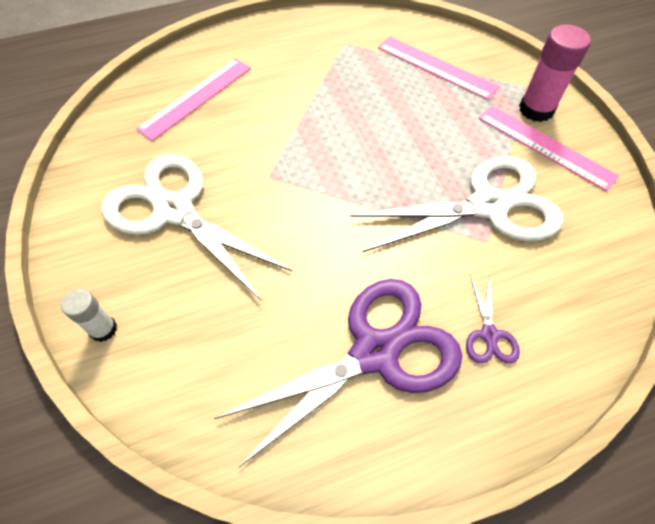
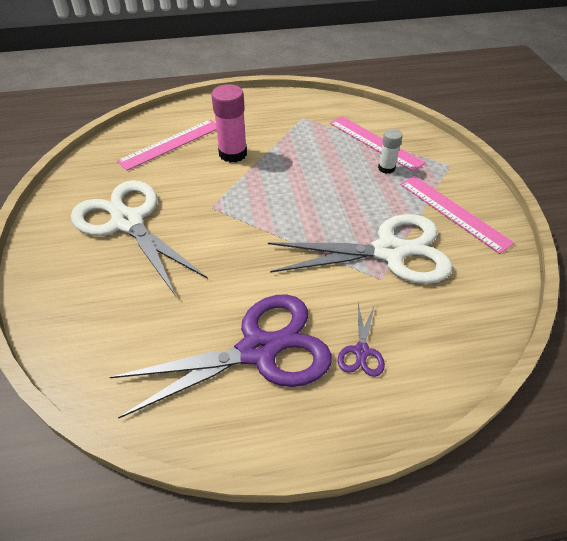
camera: 10 degrees right, 10 degrees down
white glue stick [61,289,117,342] -> white glue stick moved to [378,129,403,174]
pink glue stick [519,24,591,122] -> pink glue stick moved to [211,84,247,163]

